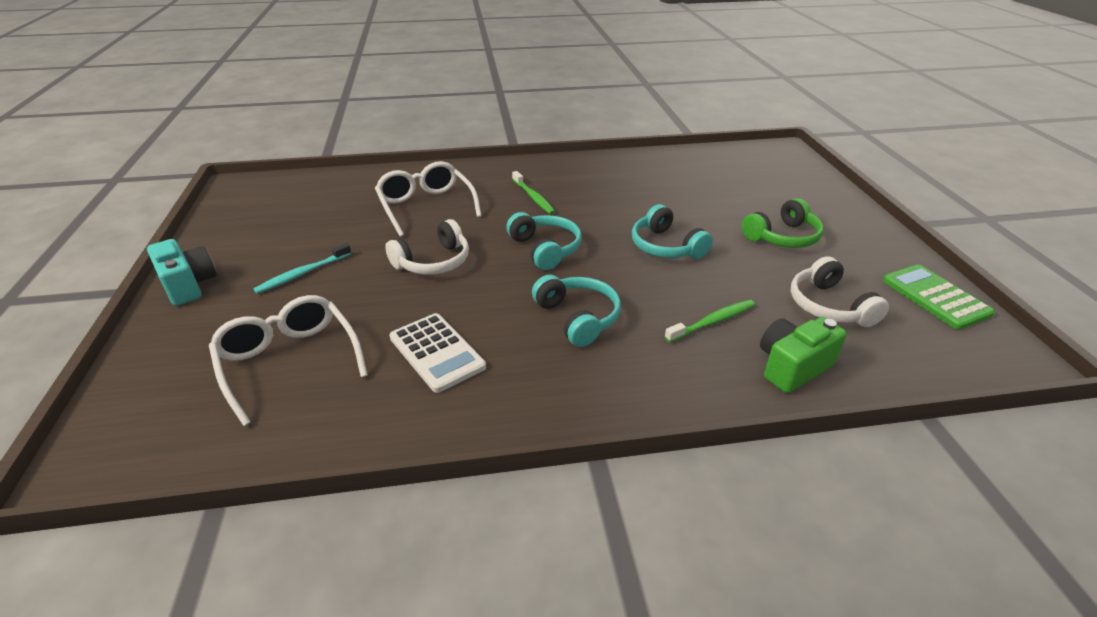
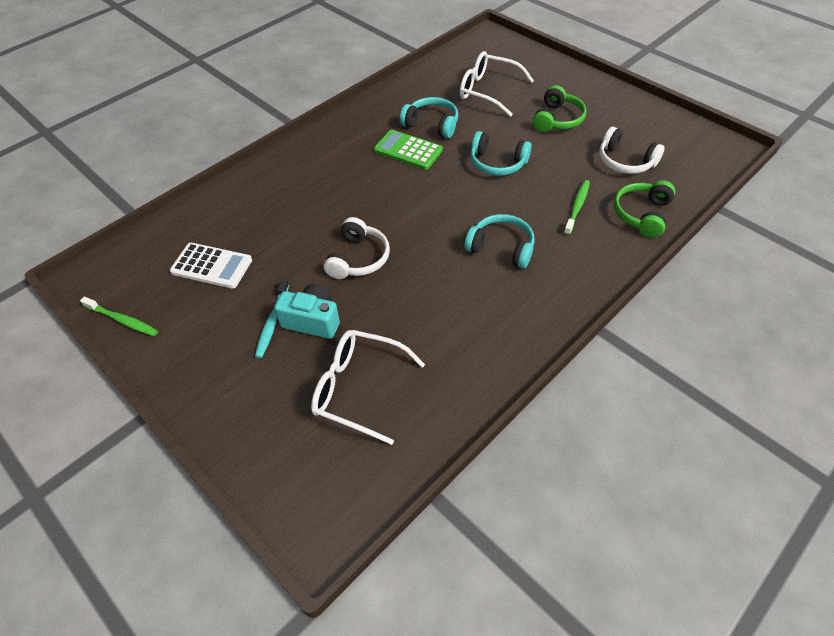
camera: 35 degrees left, 15 degrees up
turquoise camera [147,239,217,306] -> turquoise camera moved to [274,284,340,339]
white glasses [375,161,482,237] -> white glasses moved to [460,51,534,117]
white calculator [390,313,486,393] -> white calculator moved to [170,243,252,289]
turquoise headphones [506,212,582,270] -> turquoise headphones moved to [400,97,458,138]
green toothbrush [512,171,555,215] -> green toothbrush moved to [80,297,158,336]
green camera [760,317,846,393] -> green headphones [614,180,676,238]
green calculator [883,264,995,330] -> green calculator moved to [374,130,443,170]

